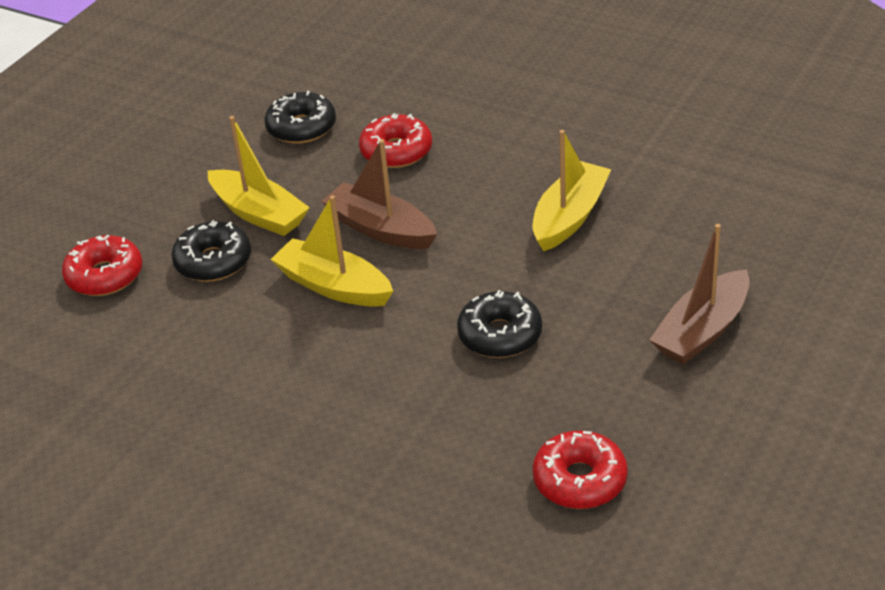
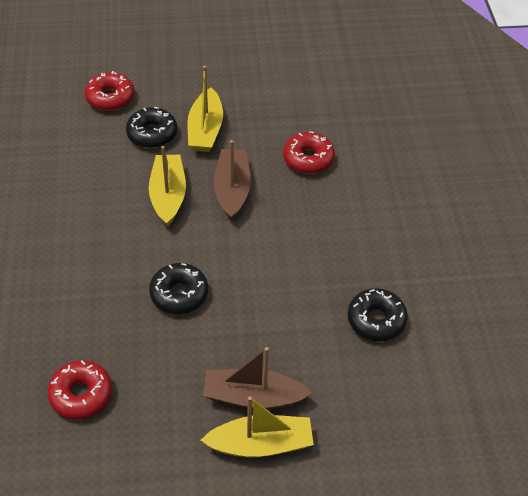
camera: 50 degrees right, 10 degrees up
black donut [264,91,336,144] -> black donut moved to [348,288,408,341]
yellow boat [533,130,612,252] -> yellow boat moved to [201,396,314,457]

